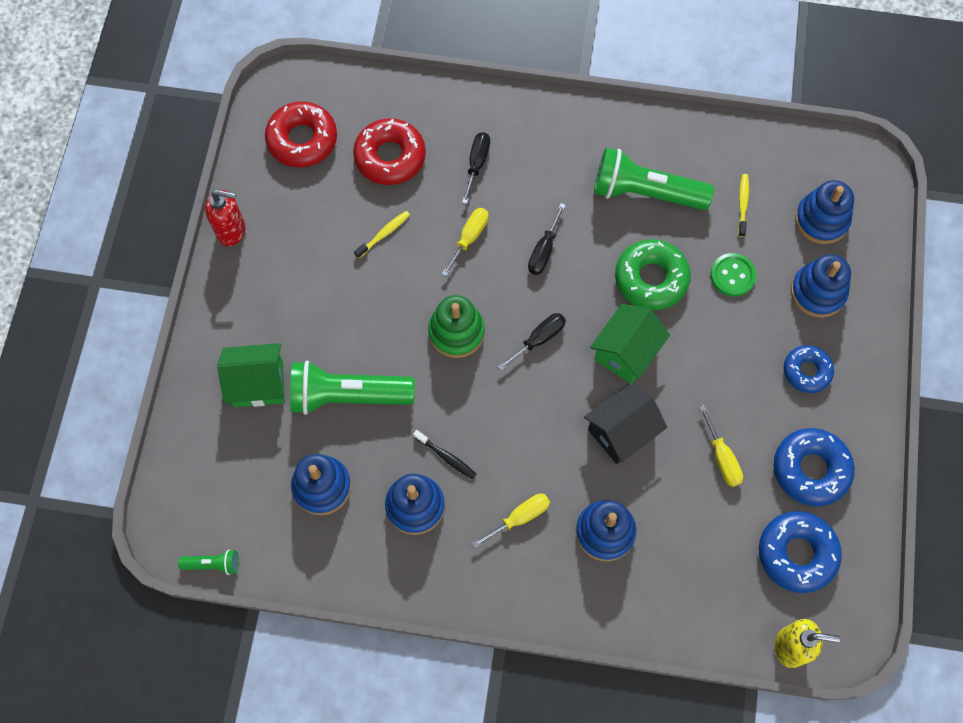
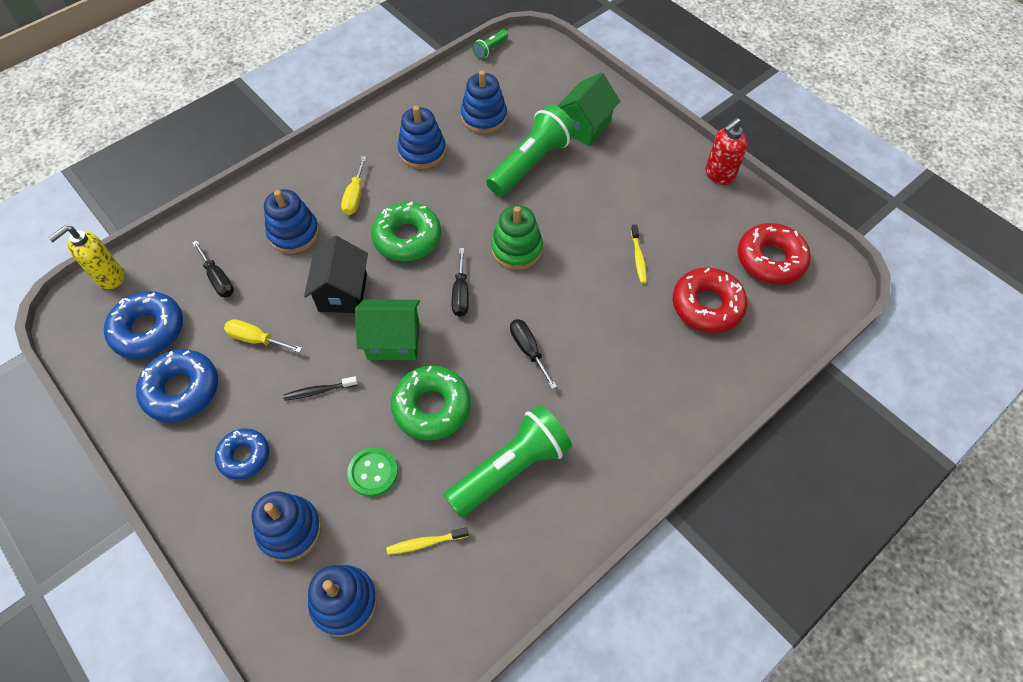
camera: 130 degrees right, 10 degrees down
black toothbrush [413,430,476,479] -> black toothbrush moved to [283,376,358,401]
yellow screwdriver [442,208,489,276] -> none
black screwdriver [462,132,490,204] -> black screwdriver moved to [192,240,234,298]
green house [590,304,670,384] -> green house turned 75 degrees counterclockwise [355,299,420,360]
yellow toothbrush [738,174,749,237] -> yellow toothbrush turned 120 degrees clockwise [386,527,468,555]
none -> green donut [371,201,441,261]

